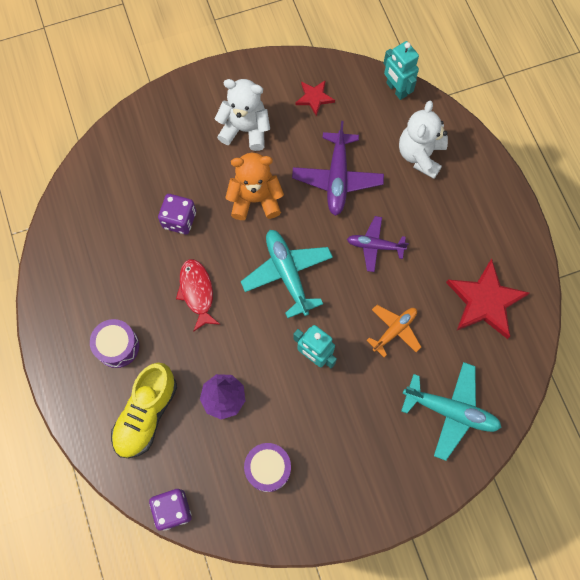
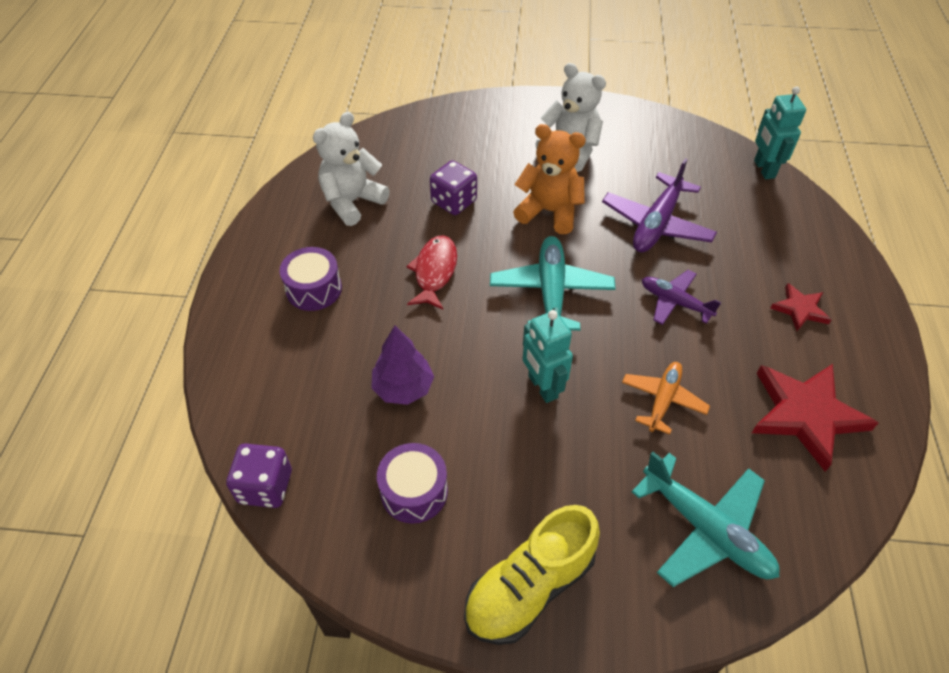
camera: 25 degrees right, 20 degrees down
yellow shoe [111,363,177,458] -> yellow shoe moved to [464,505,600,645]
red star [295,80,335,116] -> red star moved to [770,283,831,331]
orange plane [366,305,421,357] -> orange plane turned 45 degrees counterclockwise [622,362,710,435]
white teddy bear [399,100,448,179] -> white teddy bear moved to [313,112,390,226]

